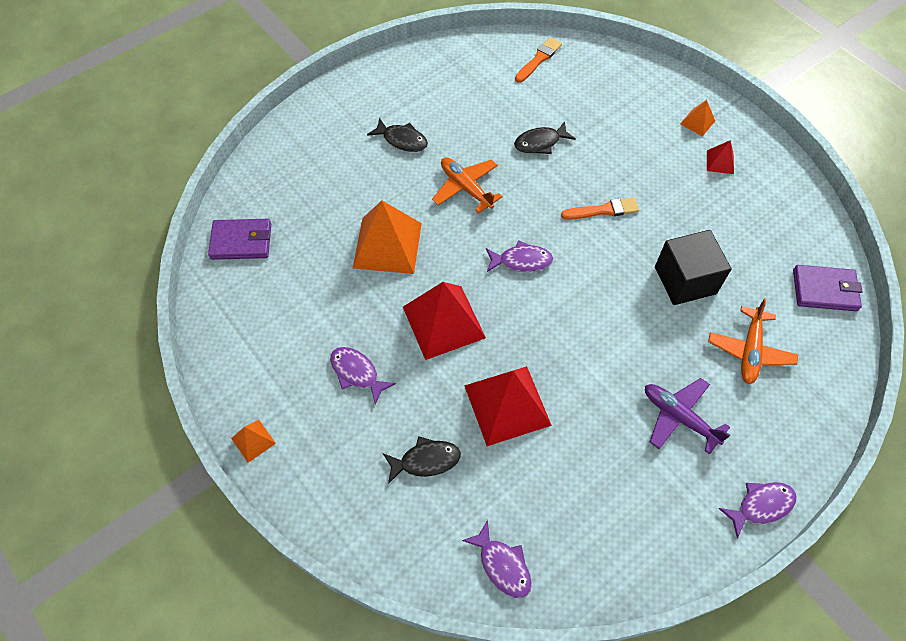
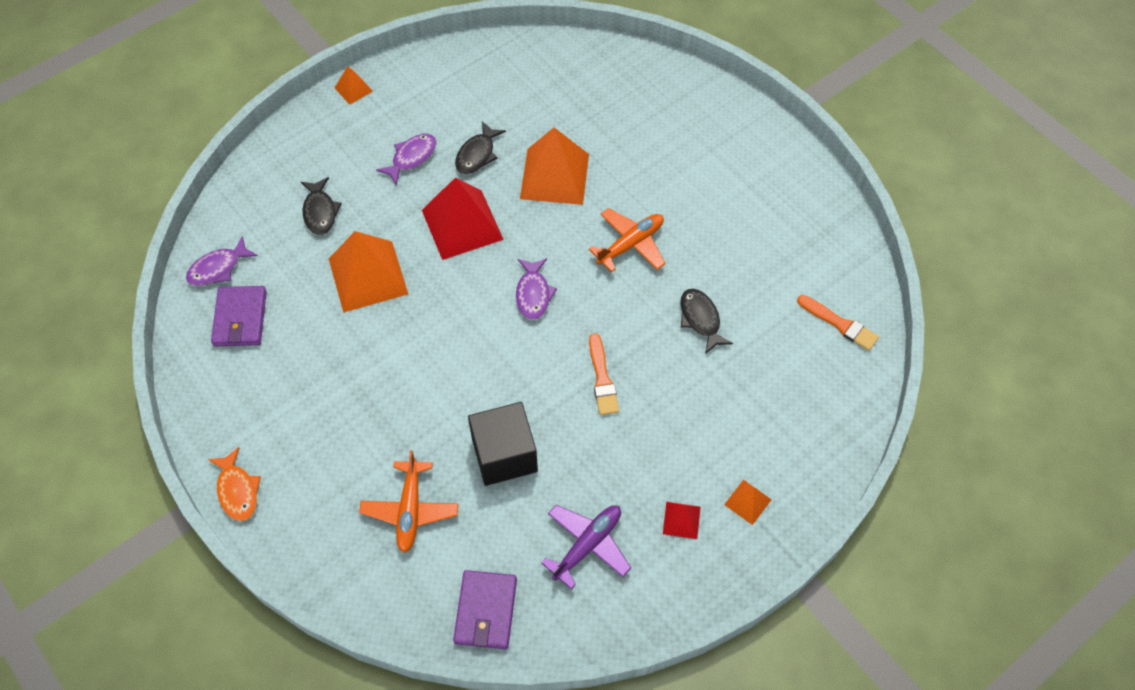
camera: 90 degrees right, 0 degrees up
purple wallet [208,219,271,260] -> purple wallet moved to [211,286,267,346]
black fish [367,118,428,152] -> black fish moved to [455,121,506,174]
red pyramid [464,366,552,446] -> orange pyramid [329,231,408,313]
purple plane [645,378,730,454] -> purple plane moved to [541,505,631,589]
orange plane [708,298,798,384] -> orange plane turned 105 degrees counterclockwise [359,450,458,553]
purple fish [718,482,796,538] -> orange fish [208,447,261,521]

